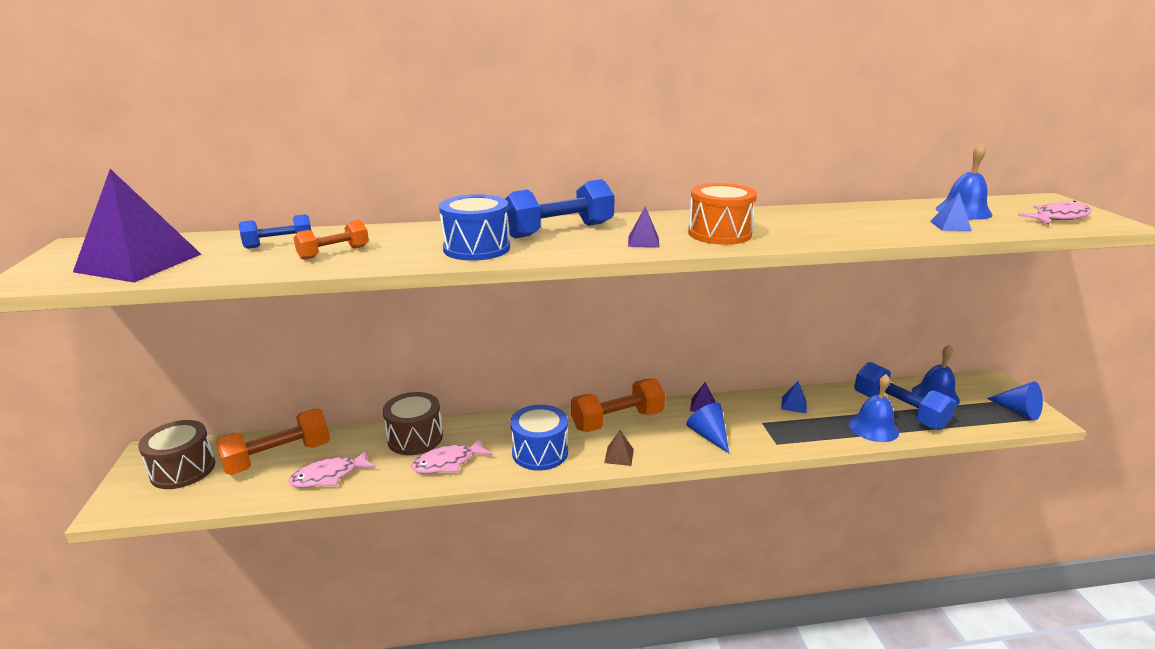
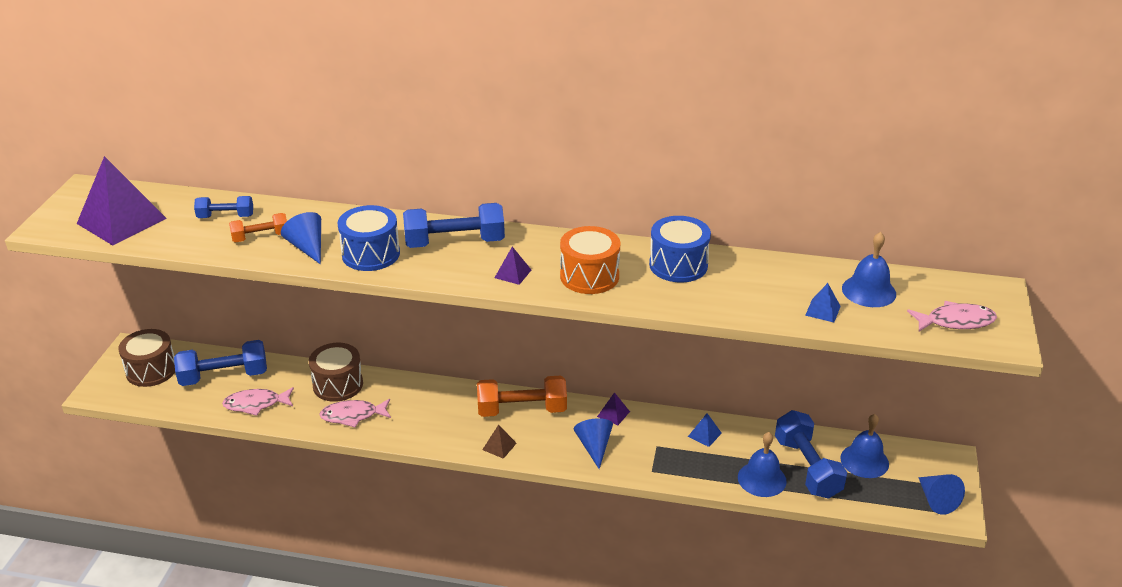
camera: 20 degrees right, 10 degrees up
orange dumbbell [216,408,330,475] -> blue dumbbell [174,340,267,386]
blue drum [510,405,568,471] -> blue drum moved to [649,216,711,282]
none -> blue cone [281,212,321,264]

